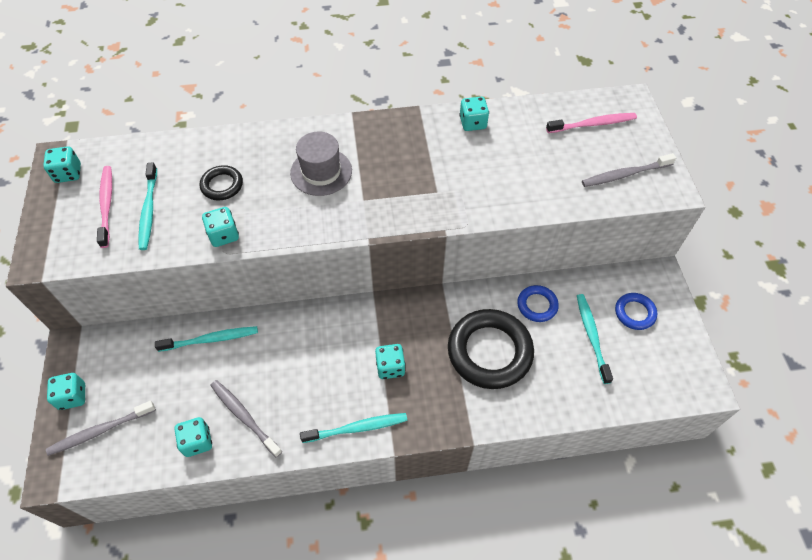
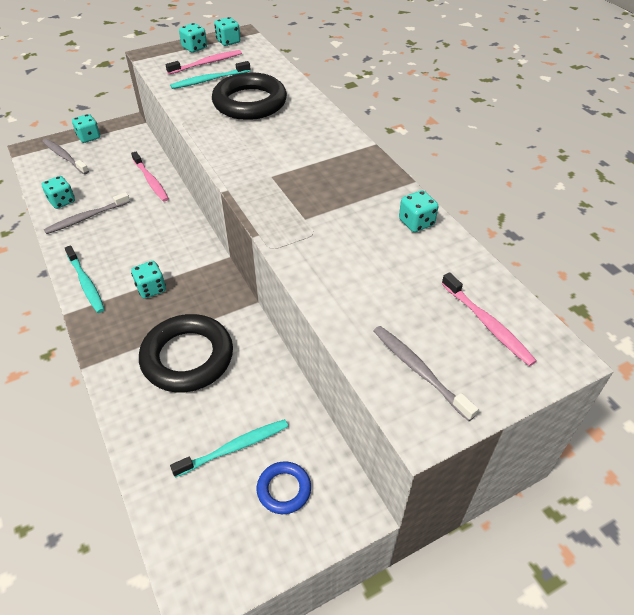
camera: 70 degrees right, 10 degrees down
turquoise toothbrush [155,326,258,352] -> pink toothbrush [131,152,169,202]
black ring [200,165,243,201] -> black ring [212,72,287,120], size x2.00
turquoise dice [202,207,239,247] -> turquoise dice moved to [179,23,207,53]
grey toothbrush [210,380,282,457] -> grey toothbrush turned 150 degrees counterclockwise [44,192,130,234]
grey hat [290,132,352,196] -> none
blue ring [517,285,559,322] -> none

